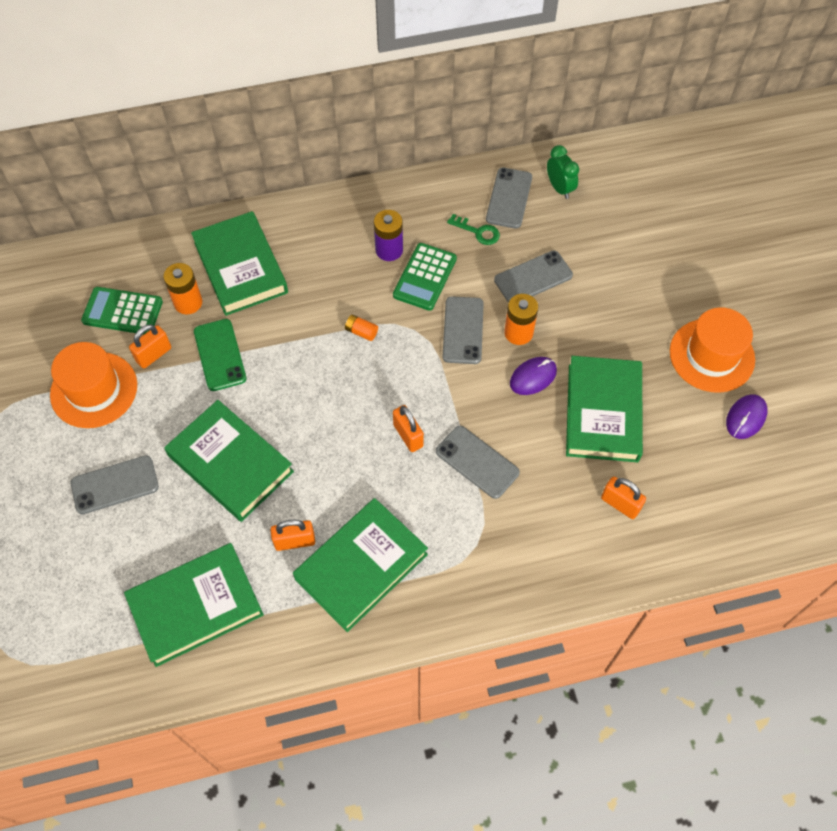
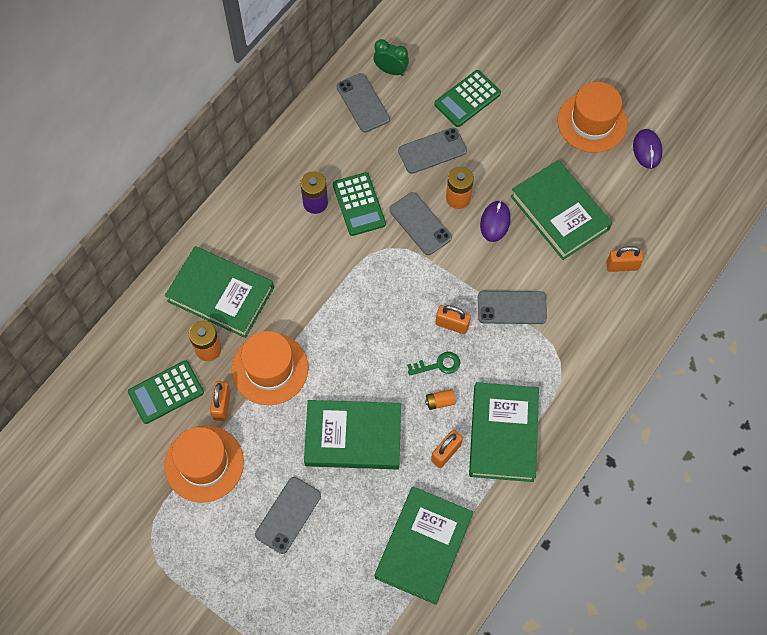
camera: 40 degrees left, 5 degrees up
green phone [194,319,247,391] -> orange hat [232,331,308,405]
orange battery [345,314,378,341] -> orange battery moved to [425,389,456,410]
green key [447,214,500,245] -> green key moved to [407,352,460,376]
grey phone [494,251,573,303] -> grey phone turned 45 degrees clockwise [398,128,467,174]
none -> green calculator [434,70,501,127]

